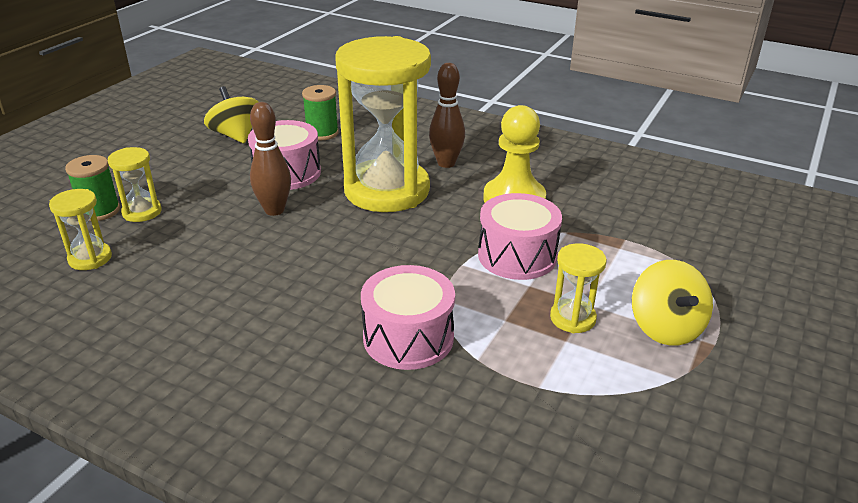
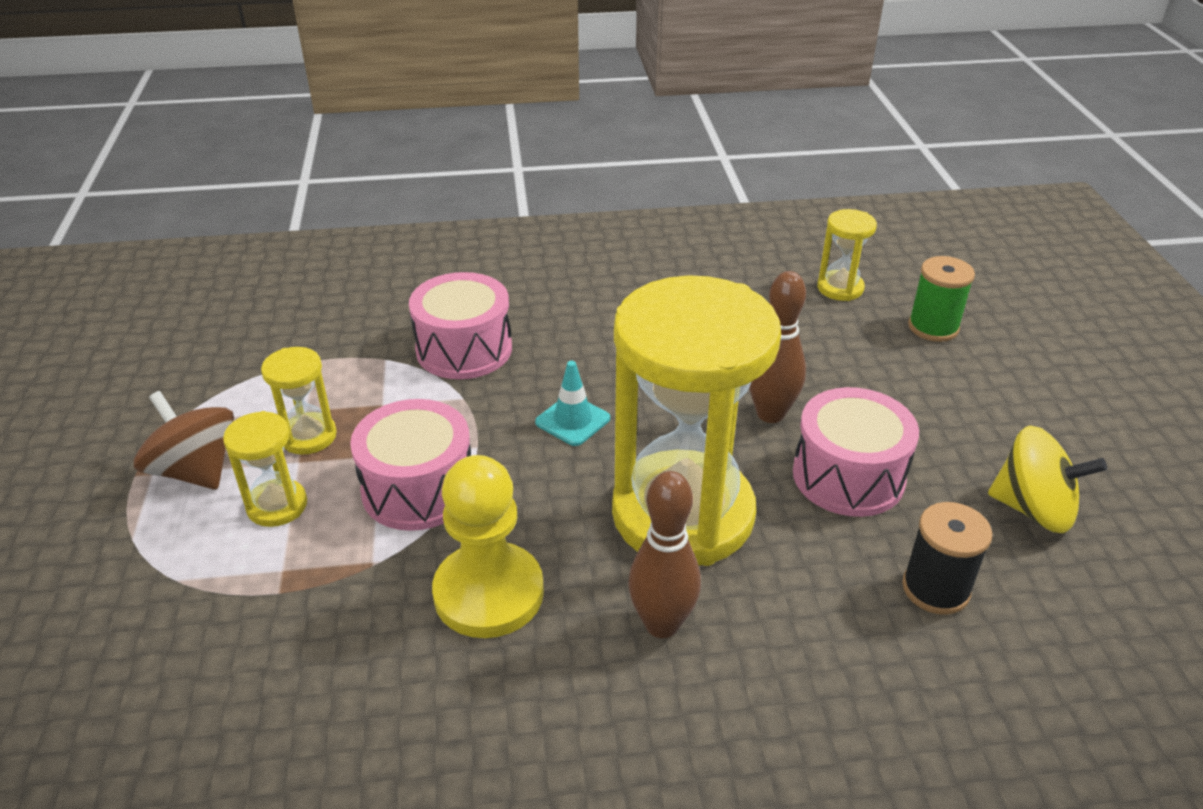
camera: 145 degrees right, 5 degrees up
yellow hourglass [108,147,162,222] -> yellow hourglass moved to [223,411,307,527]
green spool [302,85,339,140] -> black spool [902,502,992,615]
yellow spinning top [632,260,713,346] -> brown spinning top [134,391,234,489]
none -> turquoise traffic cone [535,361,610,446]

